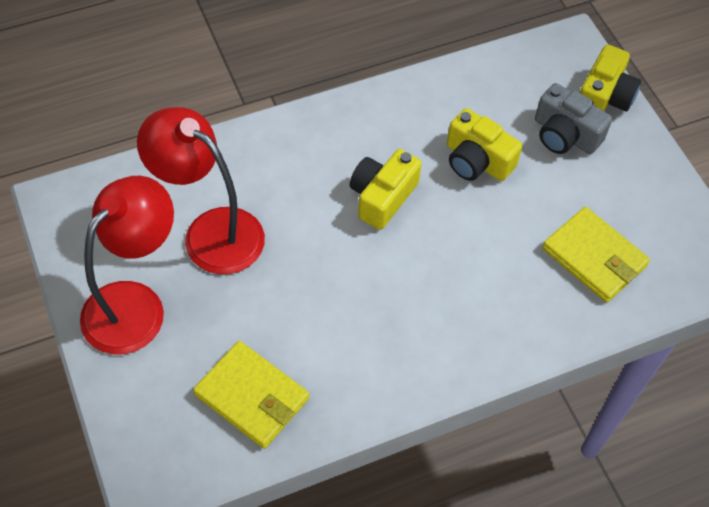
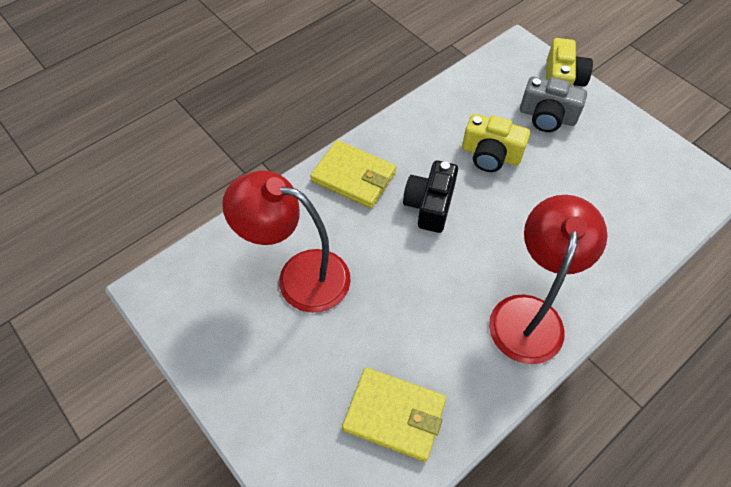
camera: 15 degrees left, 0 degrees up
red lamp [80,176,174,355] -> red lamp moved to [489,195,607,364]
yellow camera [350,149,422,230] -> black camera [403,161,458,233]
yellow wallet [542,207,650,303] -> yellow wallet moved to [310,140,396,208]

